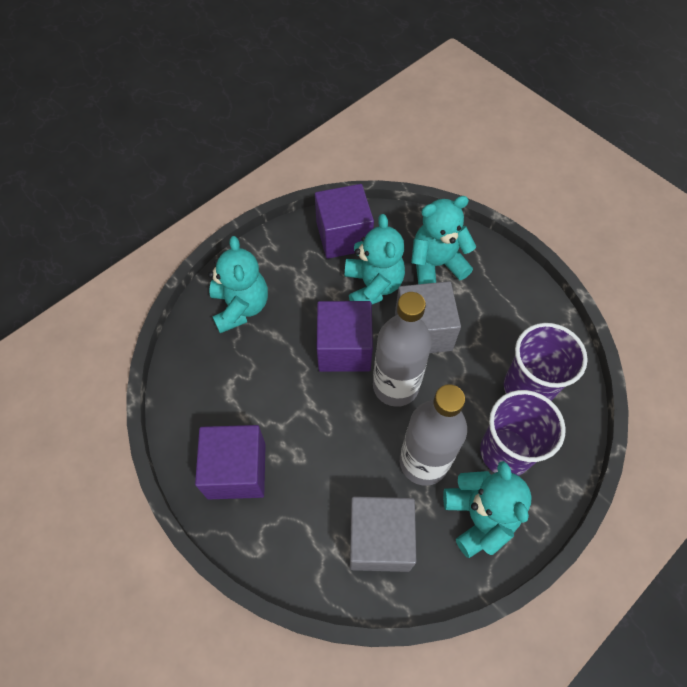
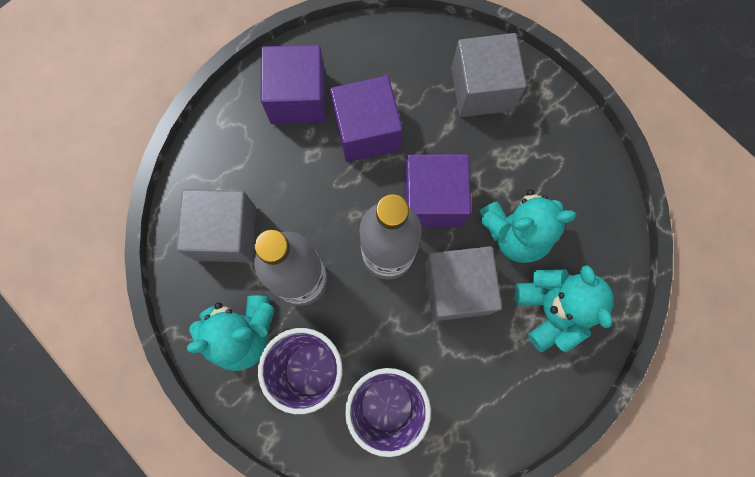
camera: 90 degrees right, 15 degrees up
turquoise teddy bear [208,236,268,333] -> grey cube [451,33,526,117]
purple cube [315,184,374,259] -> purple cube moved to [330,75,403,162]

